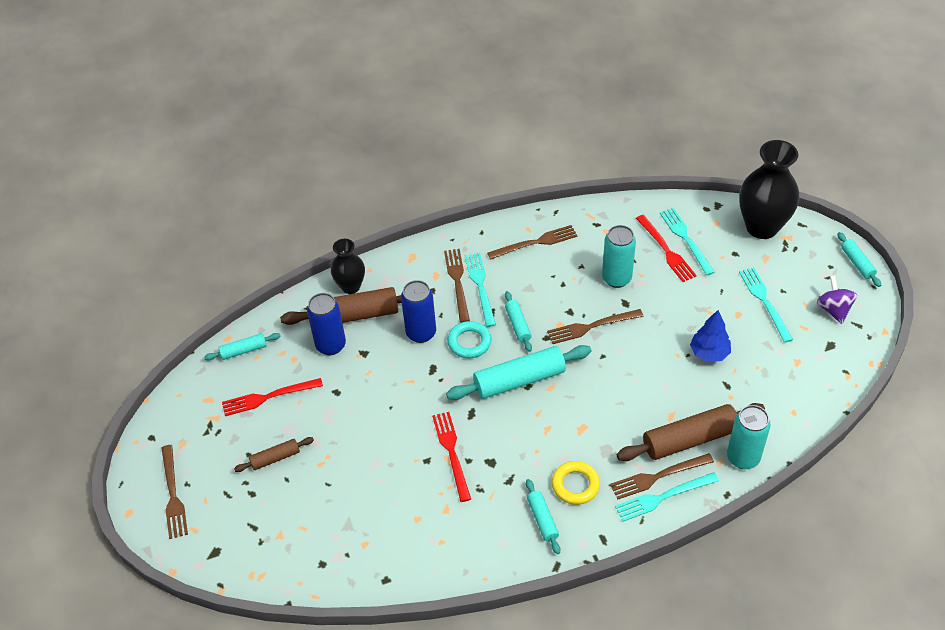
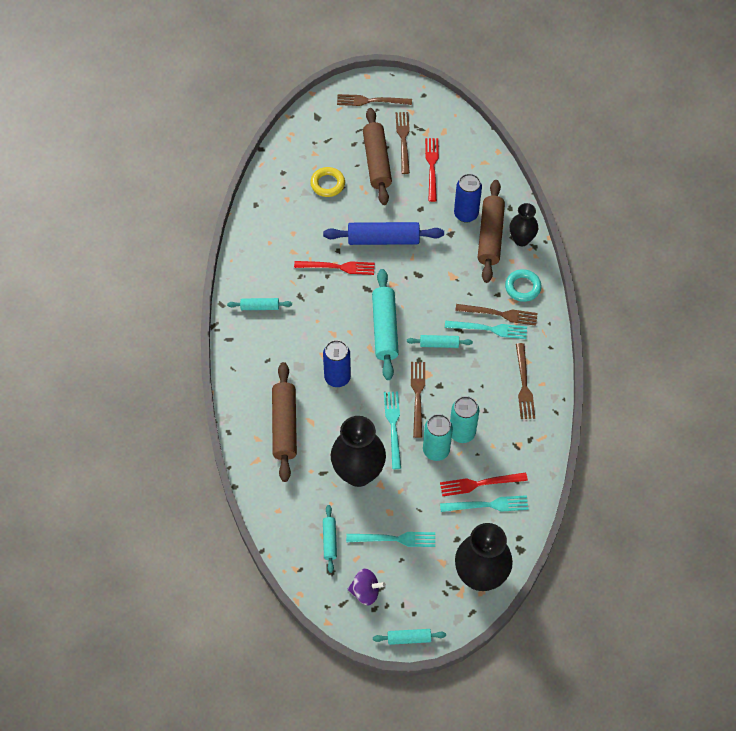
camera: 105 degrees right, 10 degrees up
turquoise rolling pin [204,333,281,360] -> turquoise rolling pin moved to [323,505,337,573]
brown rolling pin [234,437,314,472] -> brown rolling pin [363,108,392,205], size x1.91
blue can [401,280,436,343] -> blue can moved to [323,340,351,387]
turquoise ring [447,321,491,358] -> turquoise ring moved to [505,269,542,302]
yellow ring [552,461,600,505] -> yellow ring moved to [310,167,345,197]
brown fork [610,453,714,500] -> brown fork moved to [396,112,410,174]
turquoise fork [615,472,719,522] -> turquoise fork moved to [384,391,401,469]
blue tree [690,310,731,362] -> black vase [331,416,386,487]
turquoise can [727,405,771,469] -> turquoise can moved to [423,414,453,461]
none -> blue rolling pin [323,222,444,245]

